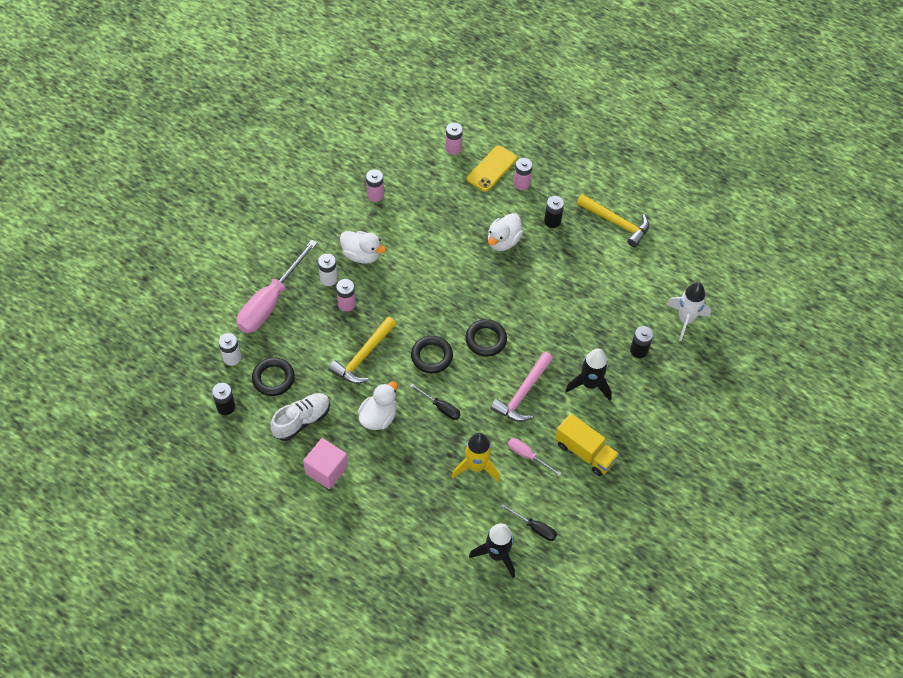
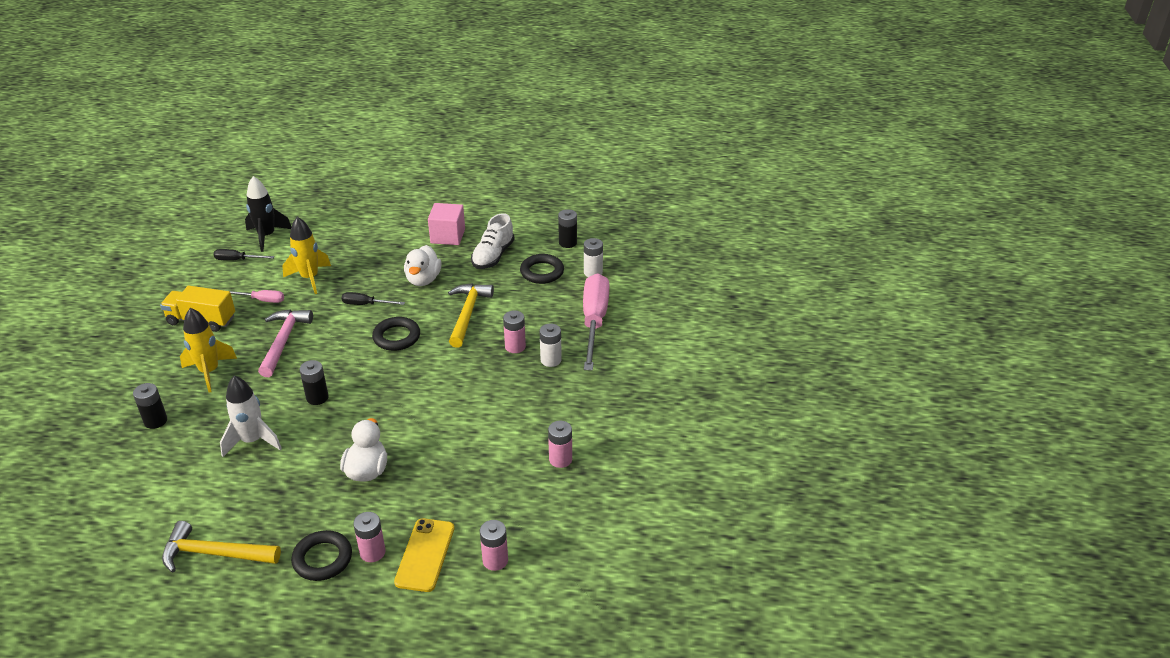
camera: 155 degrees right, 20 degrees down
white duck [340,231,386,264] -> none
black ring [465,319,507,357] -> black ring moved to [291,530,352,581]
black battery [544,196,564,228] -> black battery moved to [300,360,329,405]
black rocket [565,349,612,401] -> yellow rocket [180,308,237,392]
white rocket [666,282,711,341] -> white rocket moved to [220,376,282,457]

